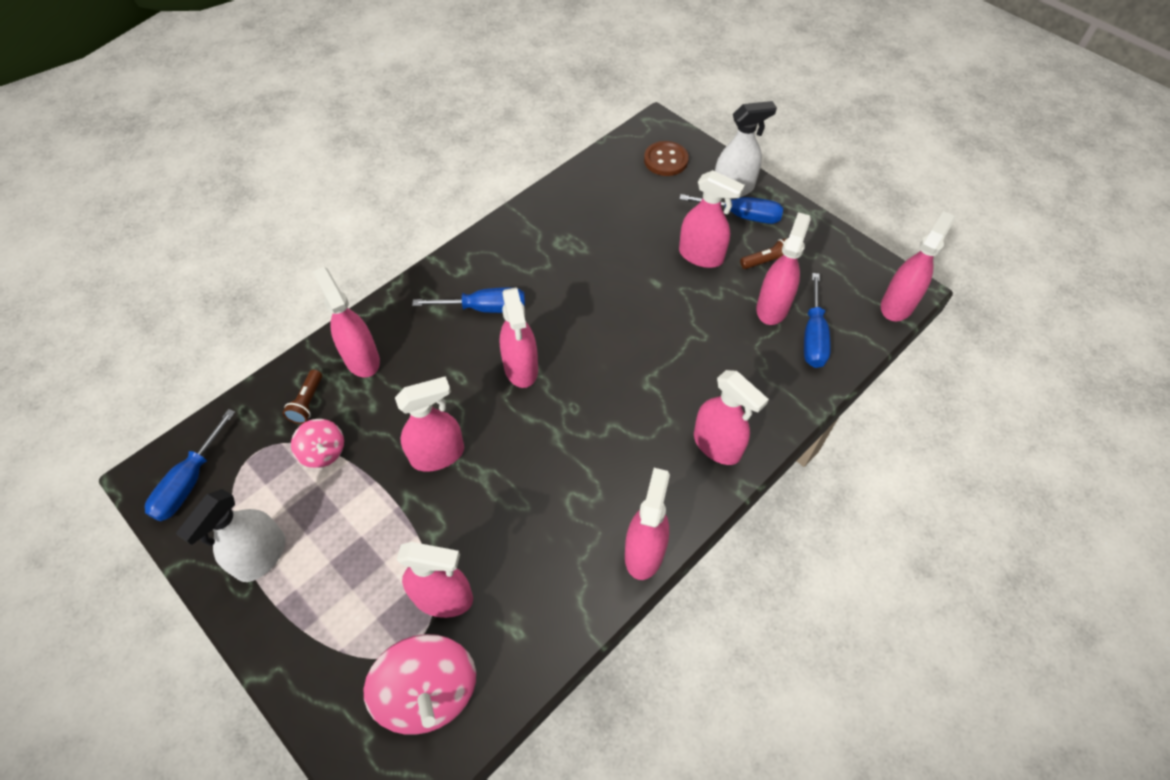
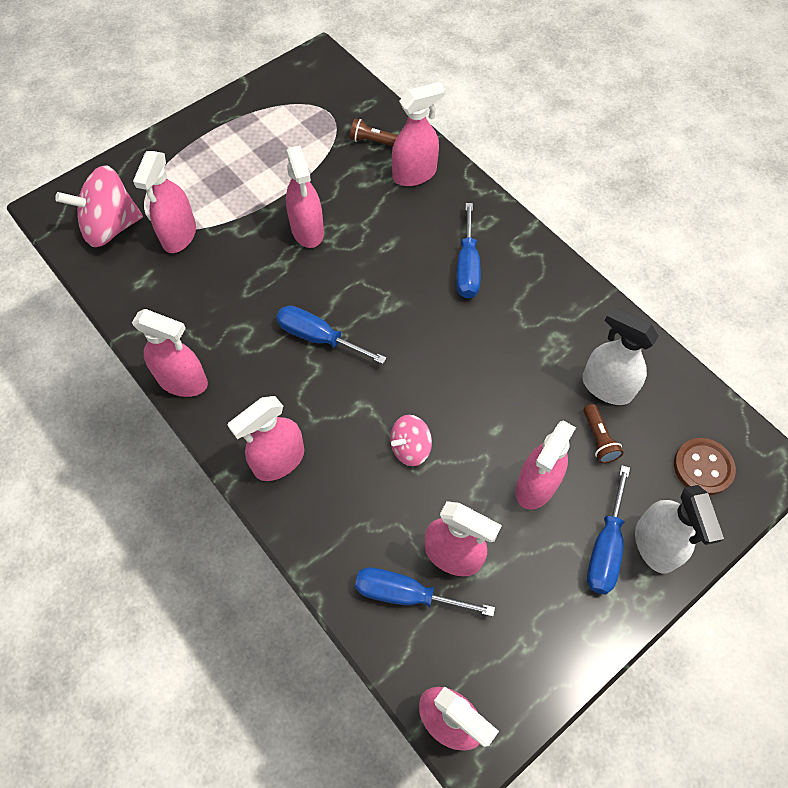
camera: 95 degrees right, 5 degrees up
blue screwdriver [145,409,235,521] -> blue screwdriver moved to [276,305,387,364]
white spray bottle [176,489,286,582] -> white spray bottle moved to [582,307,659,405]
pink spinning top [291,419,344,468] -> pink spinning top moved to [390,415,432,466]
pink spray bottle [500,288,538,388] -> none
brown flashlight [740,238,787,269] -> brown flashlight moved to [583,404,624,463]

